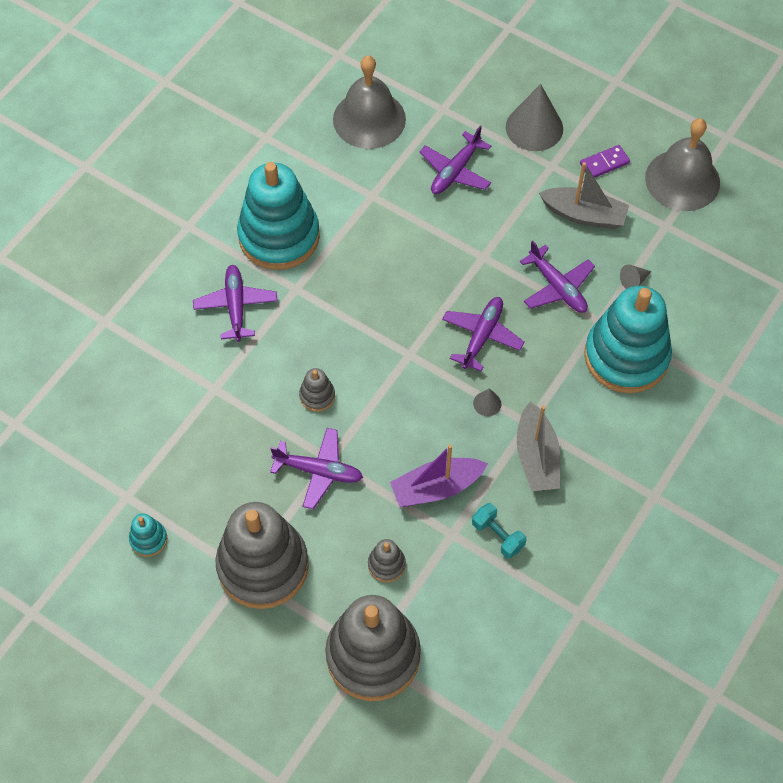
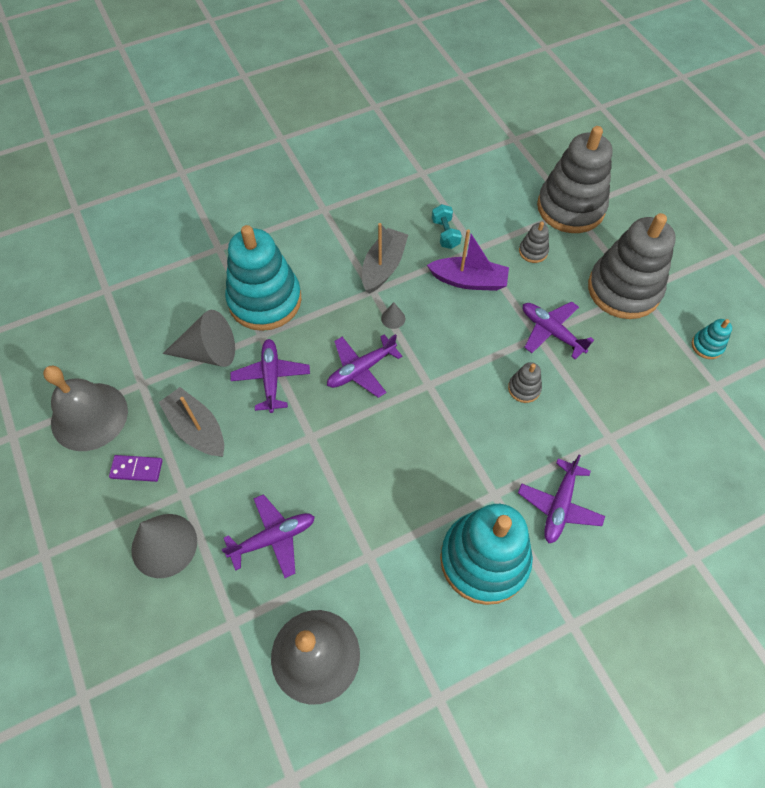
camera: 150 degrees left, 0 degrees up
grey cone [620,264,652,289] -> grey cone [163,310,235,367], size x2.27

